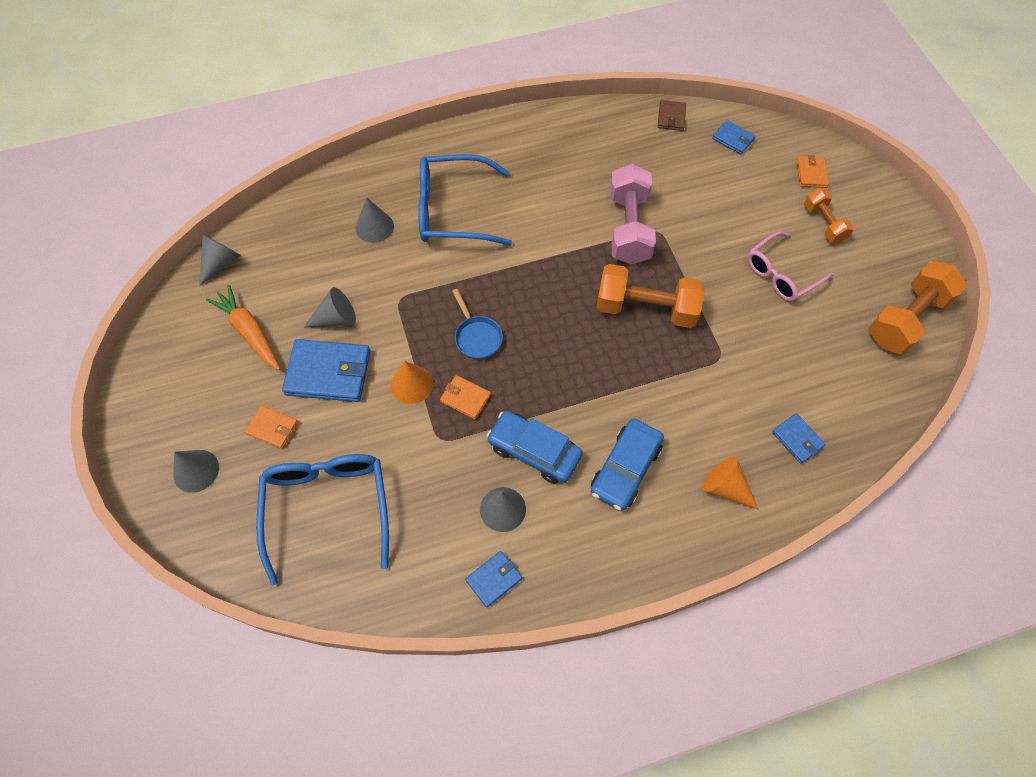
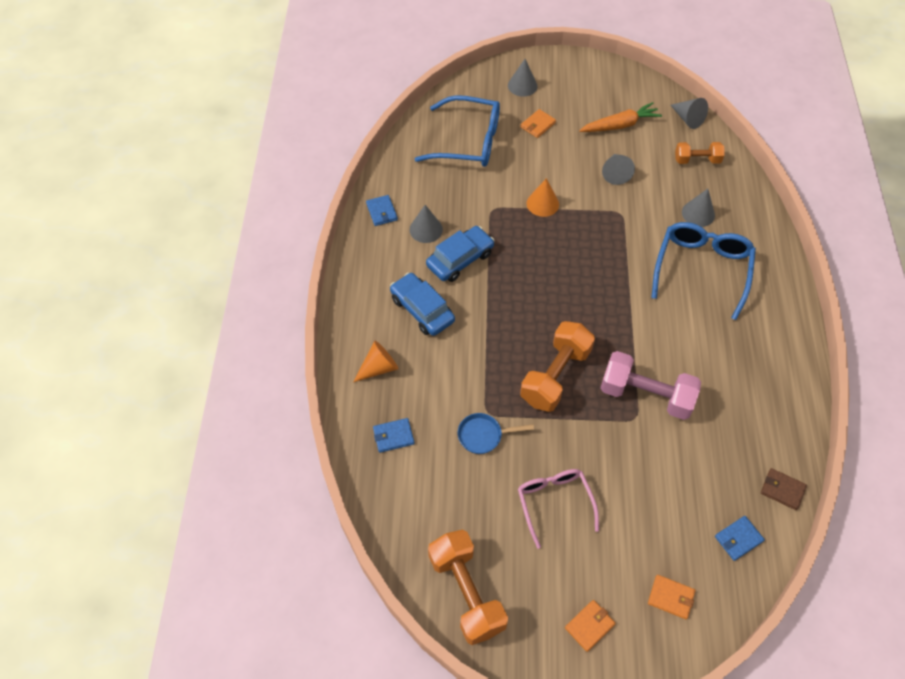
camera: 110 degrees right, 5 degrees down
blue wallet [282,339,371,402] -> none
orange wallet [440,375,491,419] -> orange wallet moved to [565,600,616,652]
blue pan [452,289,503,359] -> blue pan moved to [458,413,534,454]
orange dumbbell [804,188,854,243] -> orange dumbbell moved to [675,142,724,164]

